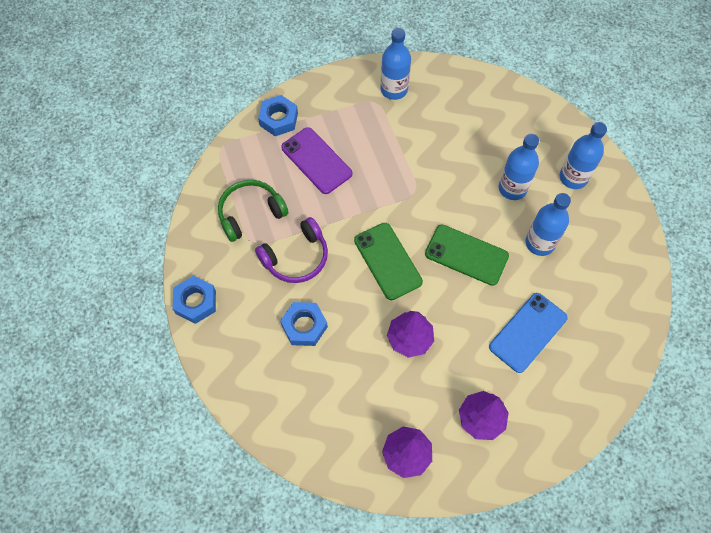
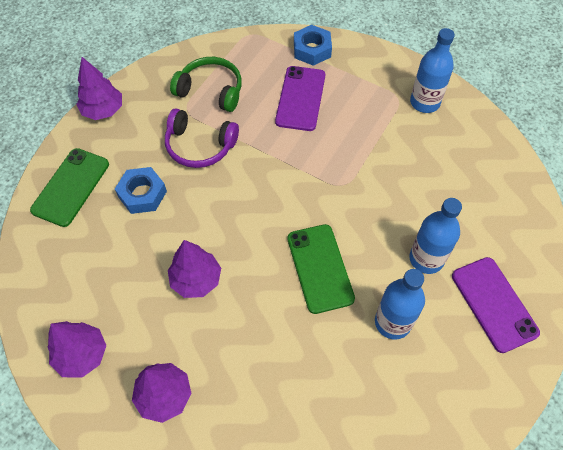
camera: 50 degrees right, 5 degrees down
blue nut [173,276,216,324] -> purple tree [76,57,122,120]
green phone [354,223,423,300] -> green phone moved to [30,148,109,227]
blue phone [489,293,568,373] -> none
blue bottle [560,122,607,189] -> purple phone [452,257,540,353]

